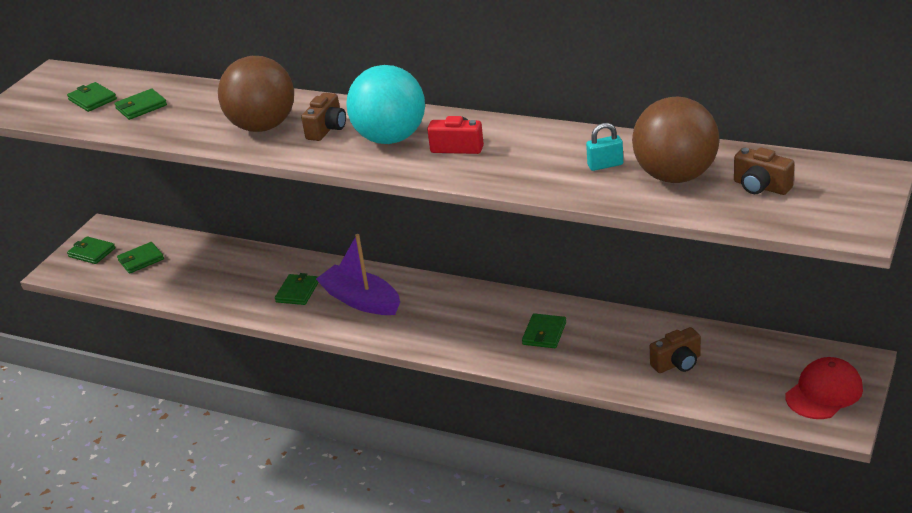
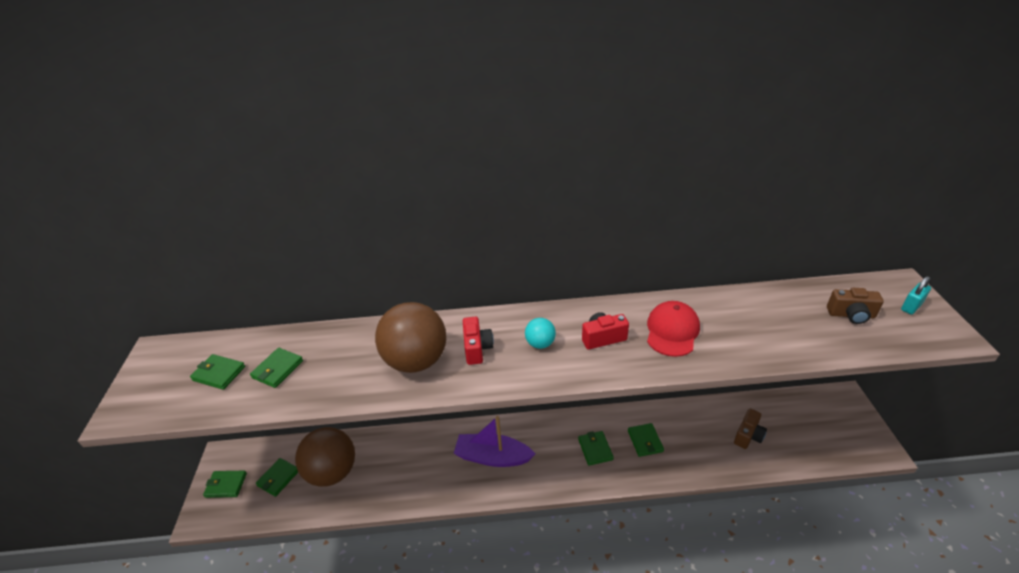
camera: 30 degrees left, 5 degrees up
green wallet [275,273,319,305] -> green wallet moved to [578,431,614,466]
brown camera [301,93,346,141] -> red camera [463,317,494,365]
turquoise ball [346,65,425,144] -> turquoise ball [525,318,556,349], size x0.46
turquoise padlock [586,123,623,171] -> turquoise padlock moved to [901,276,931,315]
brown ball [632,97,719,183] -> brown ball moved to [295,427,355,487]
red cap [786,357,863,419] -> red cap moved to [647,301,700,357]

